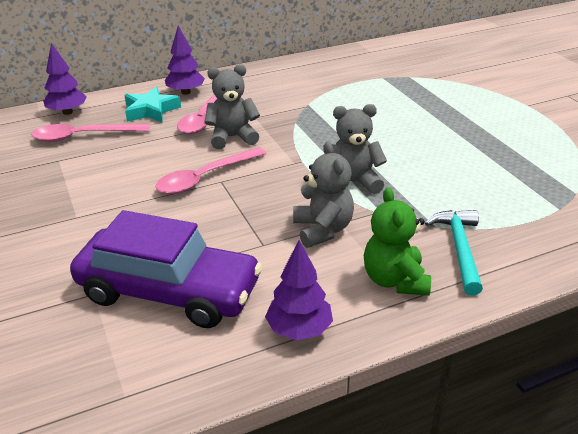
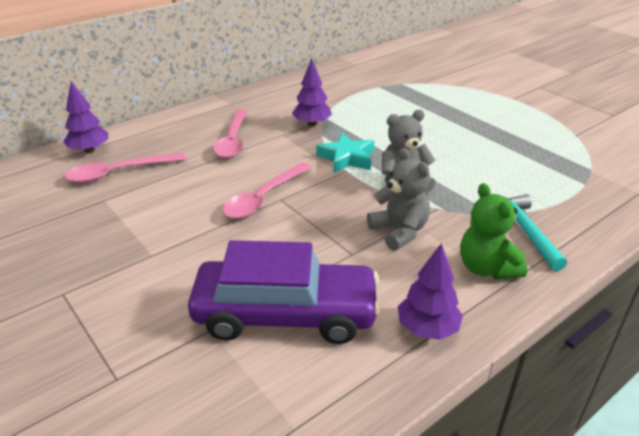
camera: 15 degrees left, 0 degrees up
turquoise star [124,87,181,122] -> turquoise star moved to [316,133,374,173]
purple tree [165,26,205,95] -> purple tree moved to [292,58,332,126]
grey teddy bear [204,64,260,149] -> none

